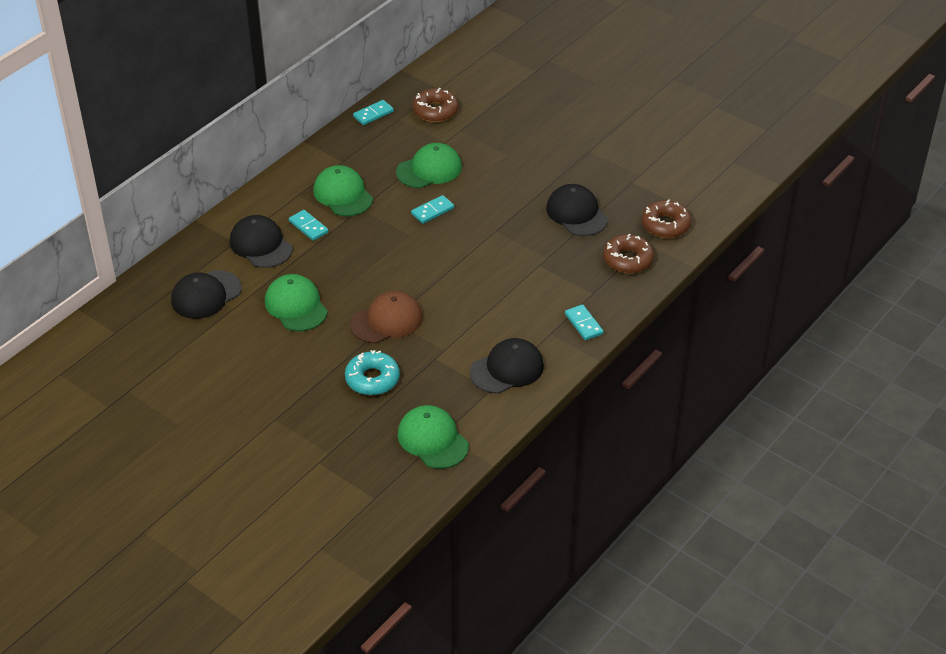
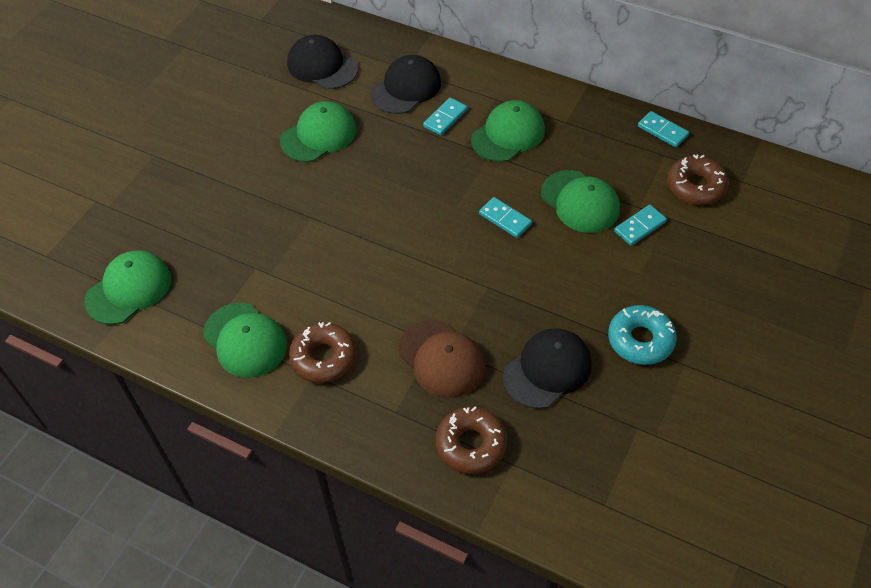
camera: 80 degrees right, 10 degrees up
turquoise donut [345,350,400,395] -> turquoise donut moved to [608,305,676,365]
brown cap [350,291,423,344] -> brown cap moved to [399,320,485,398]
black cap [470,338,544,394] -> green cap [203,303,287,378]
turquoise domino [565,304,604,340] -> turquoise domino moved to [614,205,667,246]
brown donut [642,200,692,238] -> brown donut moved to [289,322,356,383]

